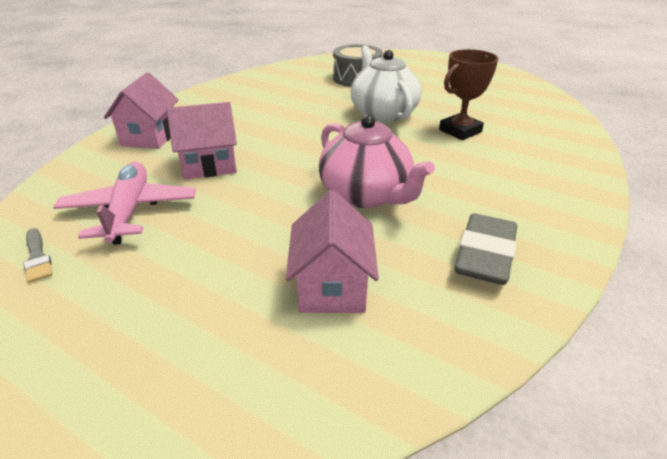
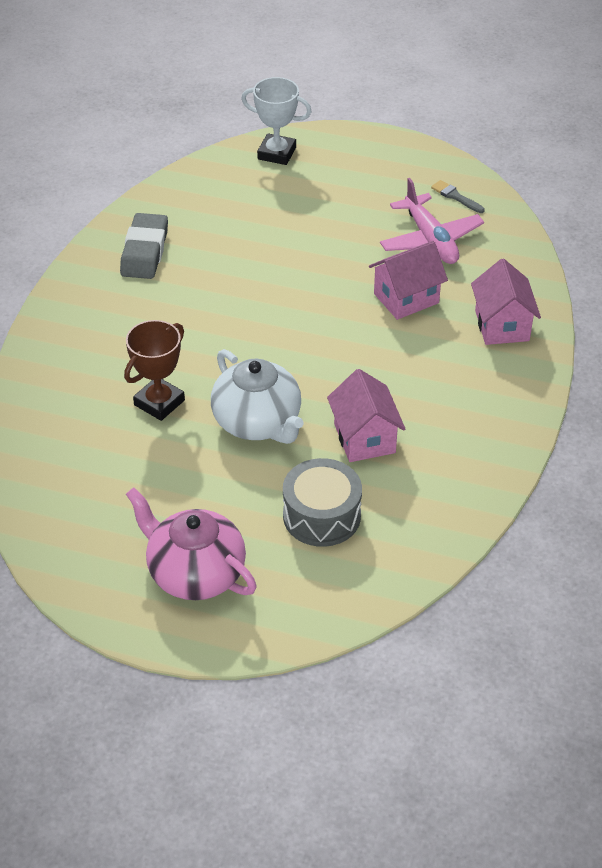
camera: 165 degrees right, 10 degrees up
pink house [286,190,379,313] -> pink house moved to [327,369,406,462]
pink teapot [318,115,435,208] -> pink teapot moved to [126,487,257,600]
none -> white trophy [241,77,312,165]

